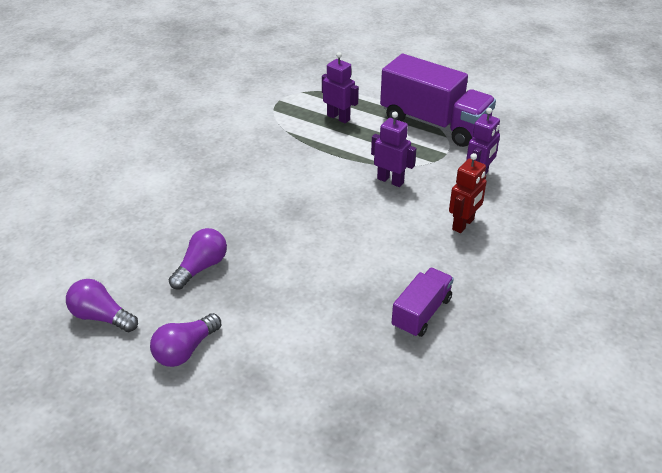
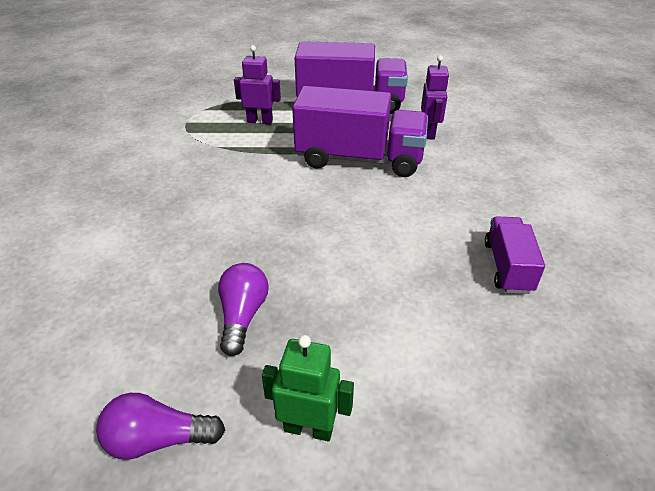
camera: 30 degrees left, 0 degrees up
purple light bulb [150,313,221,367] -> green robot [262,335,354,441]
purple robot [371,112,417,187] -> purple truck [292,86,428,177]
red robot [449,153,487,233] -> none

